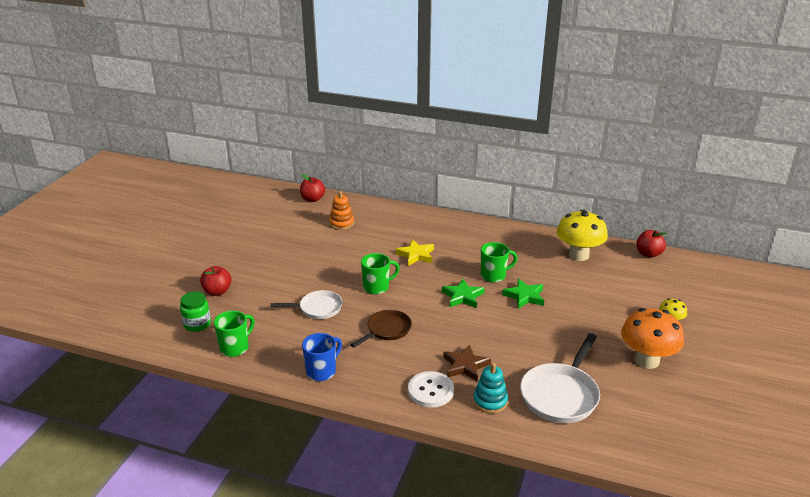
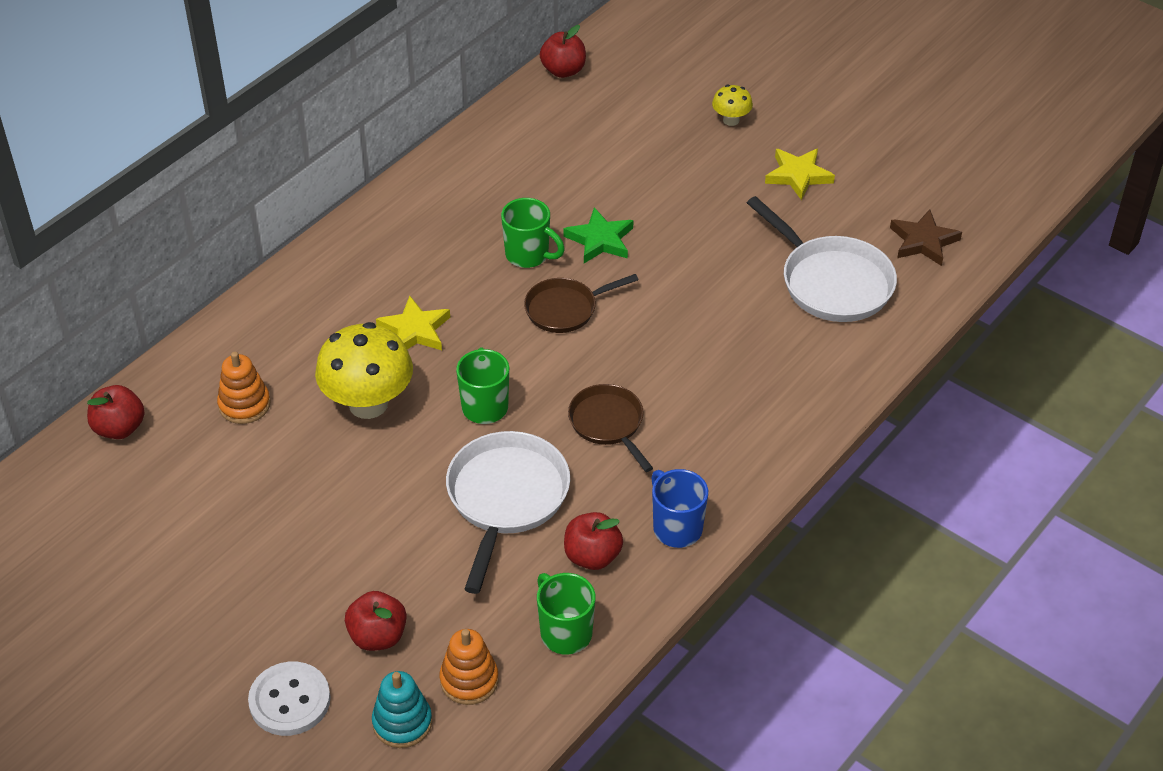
camera: 70 degrees left, 15 degrees up
green jar [180,291,211,332] -> orange stacking toy [440,629,499,705]
white pan [271,290,343,319] -> white pan [446,431,570,594], size x1.59
white button [408,371,454,408] -> white button moved to [248,662,330,736]
green star [442,279,485,308] -> brown pan [524,274,638,333]
brown star [443,345,491,382] -> brown star moved to [890,210,962,266]
turquoise stacking toy [473,363,508,414] -> turquoise stacking toy moved to [372,671,432,748]
green mug [481,242,518,283] -> green mug turned 120 degrees clockwise [501,198,565,268]
yellow mushroom [557,210,608,261] -> yellow mushroom moved to [315,322,413,419]
orange mushroom [621,308,684,369] -> yellow star [765,149,835,200]
none -> red apple [564,512,623,570]

